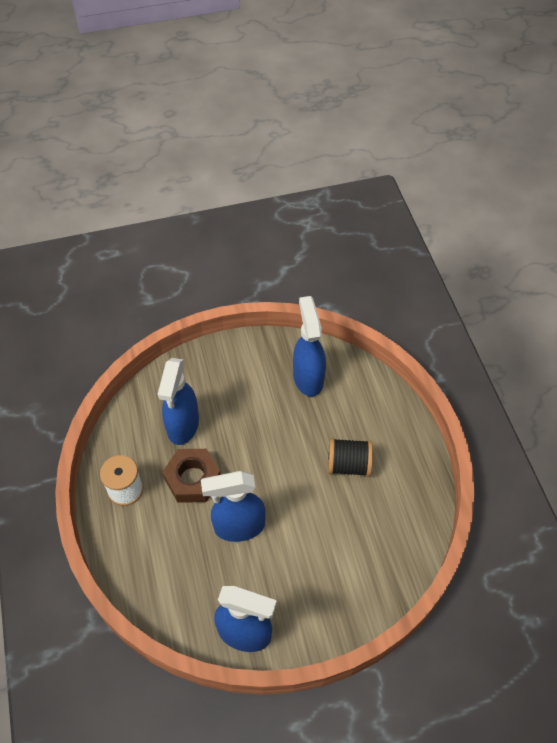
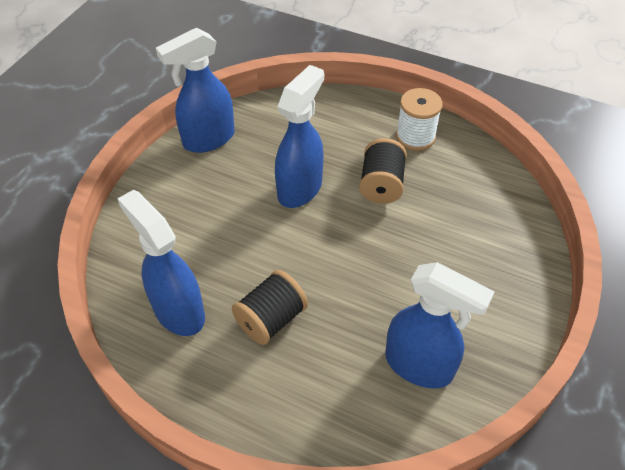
camera: 130 degrees right, 5 degrees down
blue spray bottle [158,358,199,445] -> blue spray bottle moved to [117,190,205,336]
brown nut [162,449,221,503] -> black spool [359,138,407,204]

